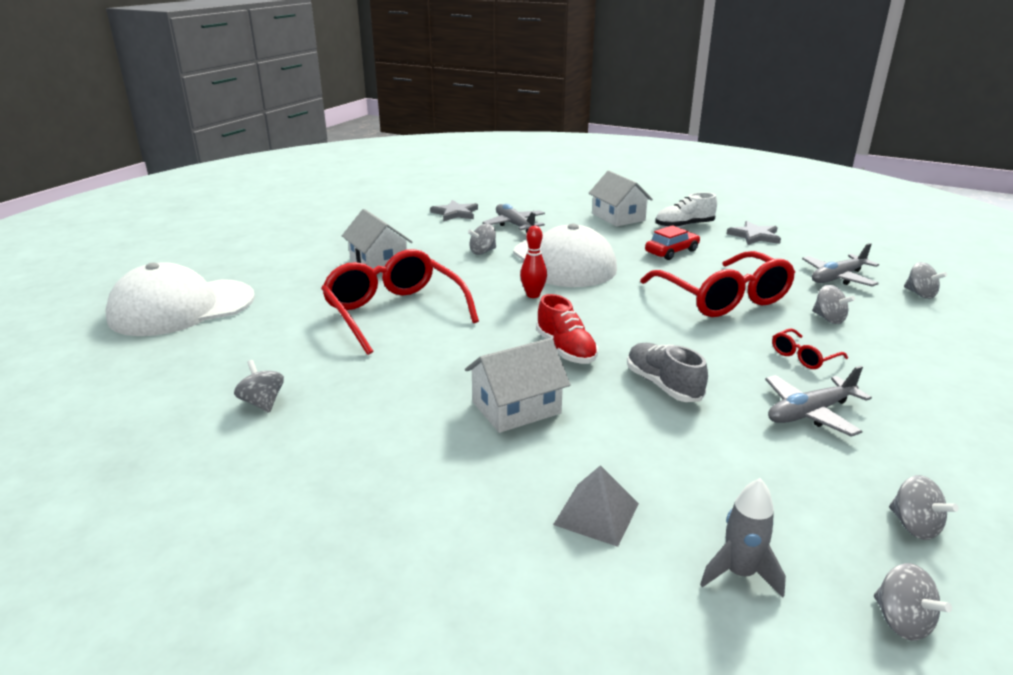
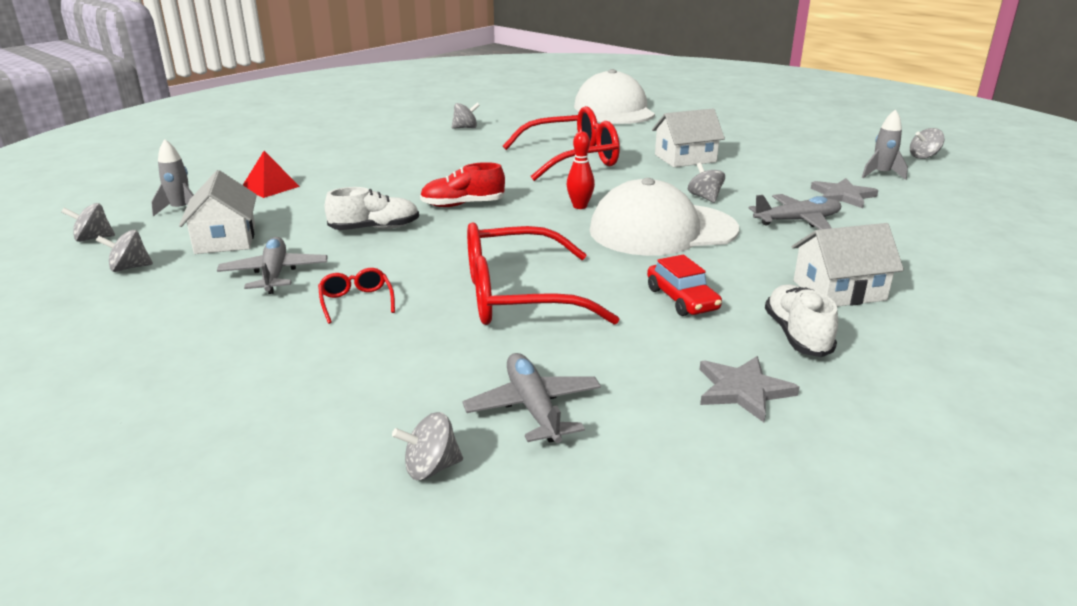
camera: 105 degrees right, 0 degrees up
white house [465,338,570,433] -> white house moved to [179,170,257,254]
grey pyramid [553,465,639,547] -> red pyramid [243,151,300,198]
grey shoe [627,343,708,402] -> white shoe [325,187,419,230]
grey spinning top [812,285,855,324] -> grey spinning top moved to [910,128,945,159]
none -> grey rocket [862,109,908,180]

